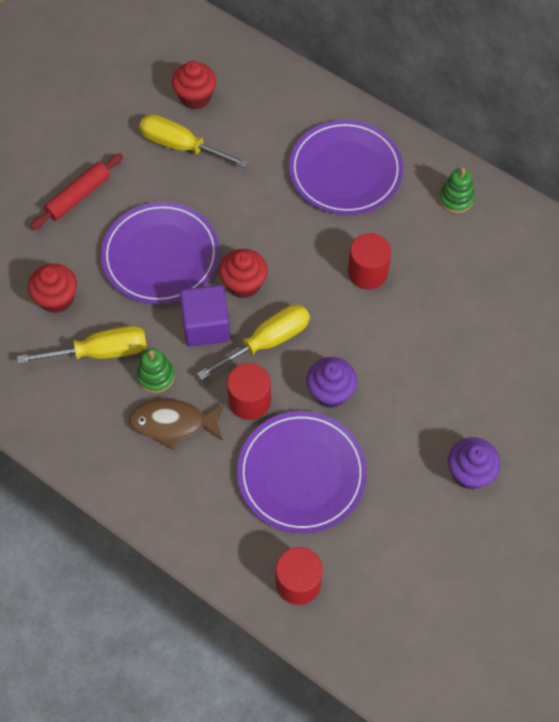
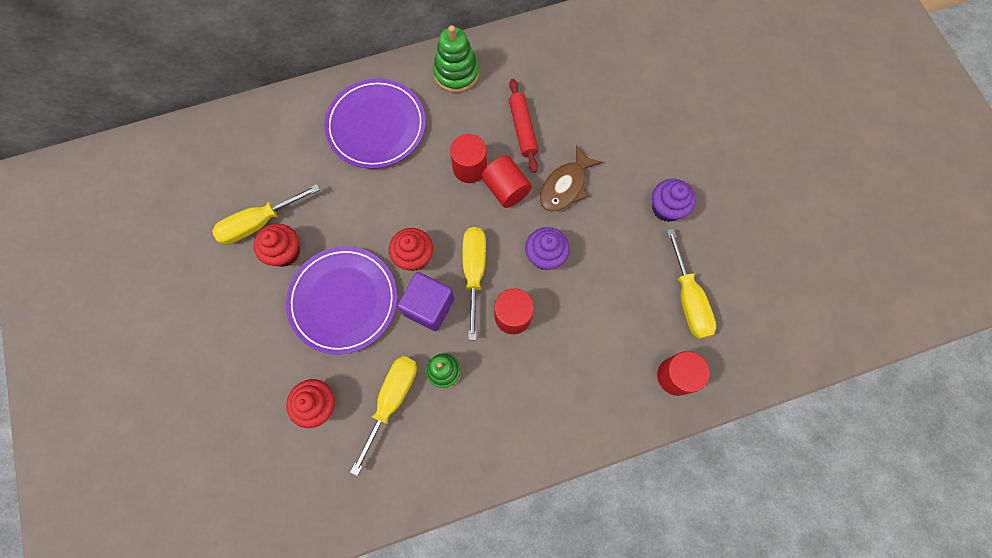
camera: 55 degrees left, 10 degrees up
red rolling pin [30,153,123,230] -> red rolling pin moved to [509,79,538,173]
brown fish [129,399,225,450] -> brown fish moved to [539,145,602,212]
red cupcake [172,61,216,109] -> red cupcake moved to [254,223,300,267]
purple plate [237,411,367,534] -> none
green stacking toy [439,168,475,213] -> green stacking toy [433,25,479,93], size x1.54
none -> red cylinder [482,156,532,208]
none -> yellow screwdriver [666,229,716,339]

